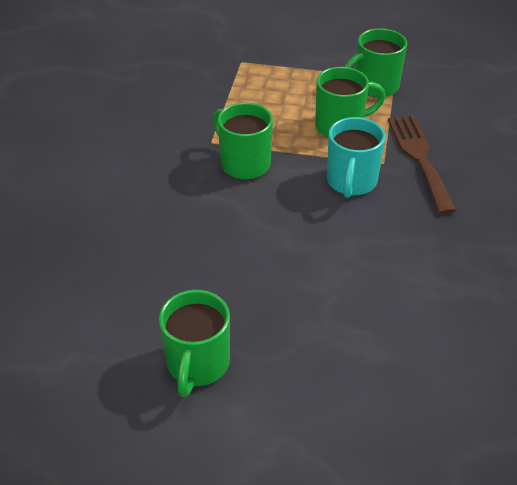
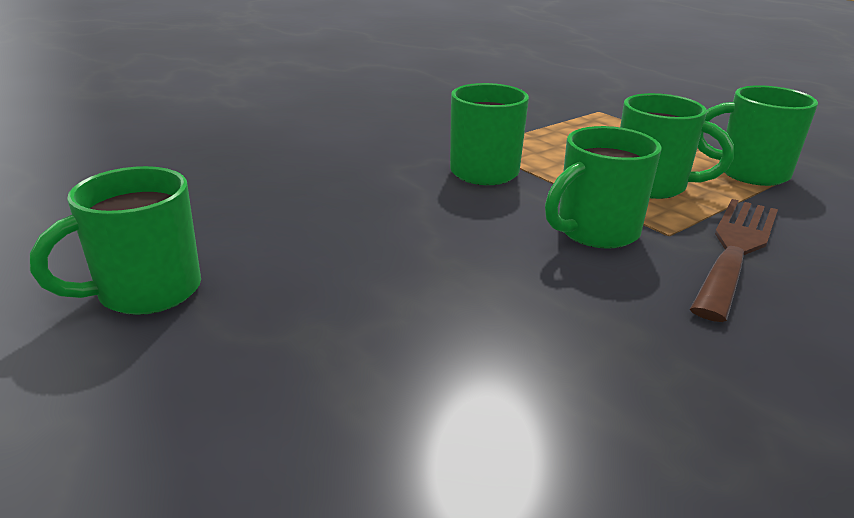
camera: 40 degrees right, 15 degrees down
turquoise mug [327,117,385,198] -> green mug [545,126,662,248]

